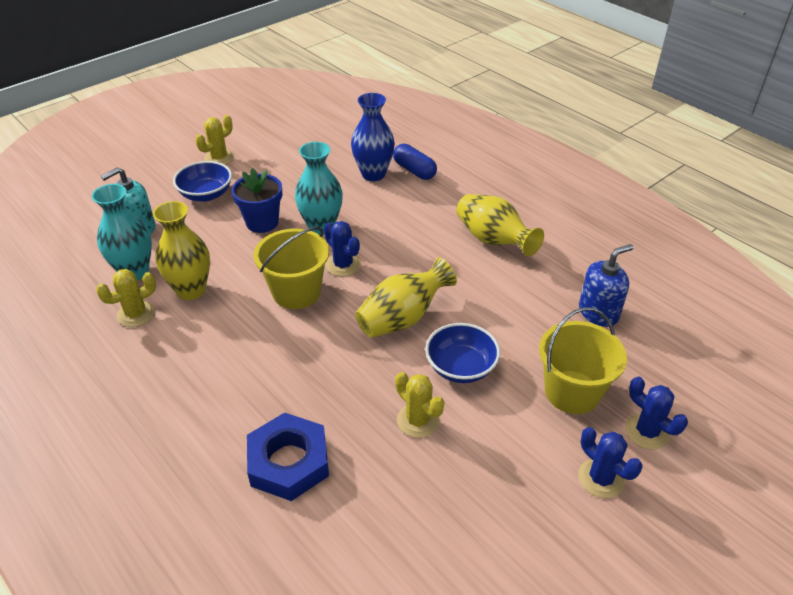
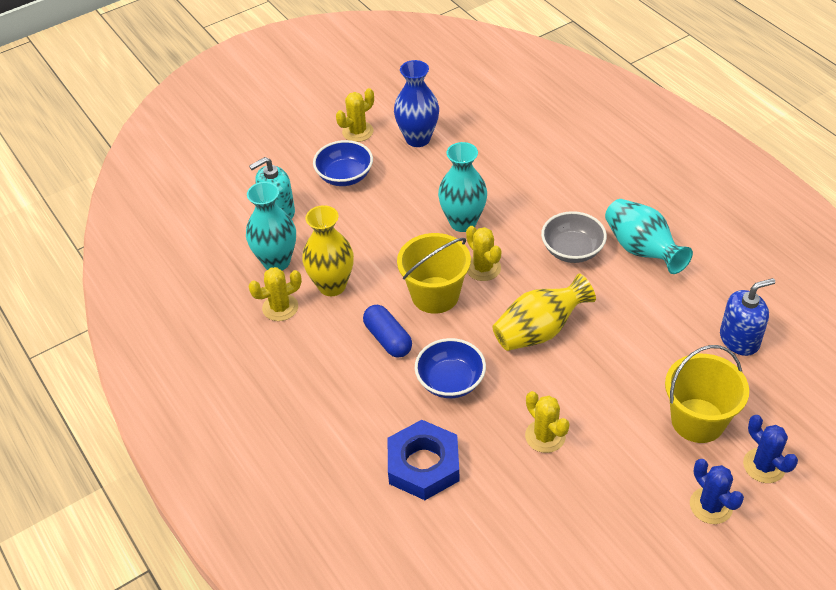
camera: 10 degrees right, 5 degrees up
blue flower pot [231,168,282,233] -> none
blue cactus [324,221,361,277] -> yellow cactus [466,226,501,281]
blue vase [351,93,395,181] -> blue vase moved to [394,60,439,147]
blue capsule [393,144,437,180] -> blue capsule moved to [363,305,412,358]
blue bowl [425,323,500,383] -> blue bowl moved to [415,338,486,398]
yellow vase [456,194,544,257] -> turquoise vase [605,199,693,274]
none -> grey bowl [541,211,607,263]

